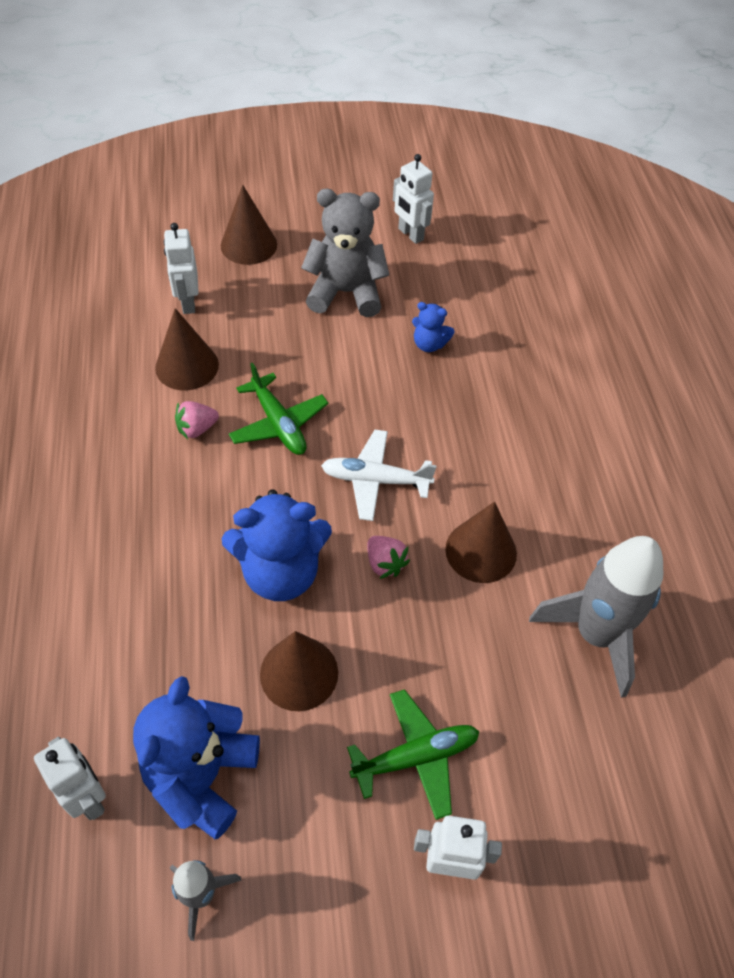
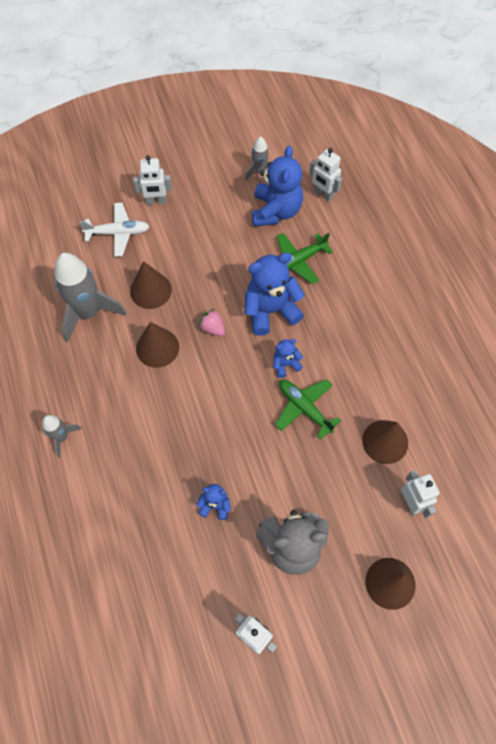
camera: 170 degrees right, 10 degrees up
pink strawberry [175,401,219,439] -> none
brown cone [260,631,338,711] -> brown cone moved to [130,261,172,309]
white plane [321,430,437,521] -> white plane moved to [79,203,150,257]
green plane [347,689,480,820] -> green plane moved to [277,233,333,284]
none -> grey rocket [42,415,82,458]
none -> blue teddy bear [273,339,303,378]

